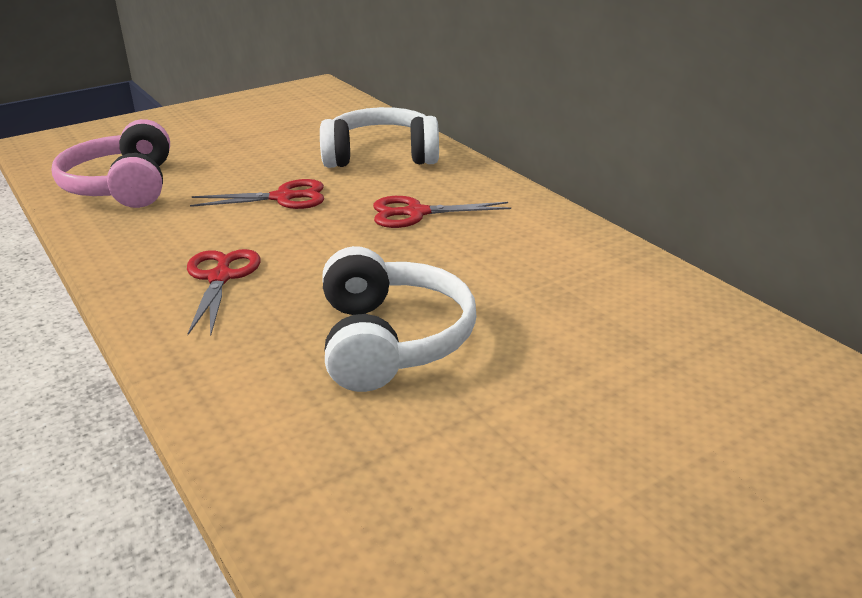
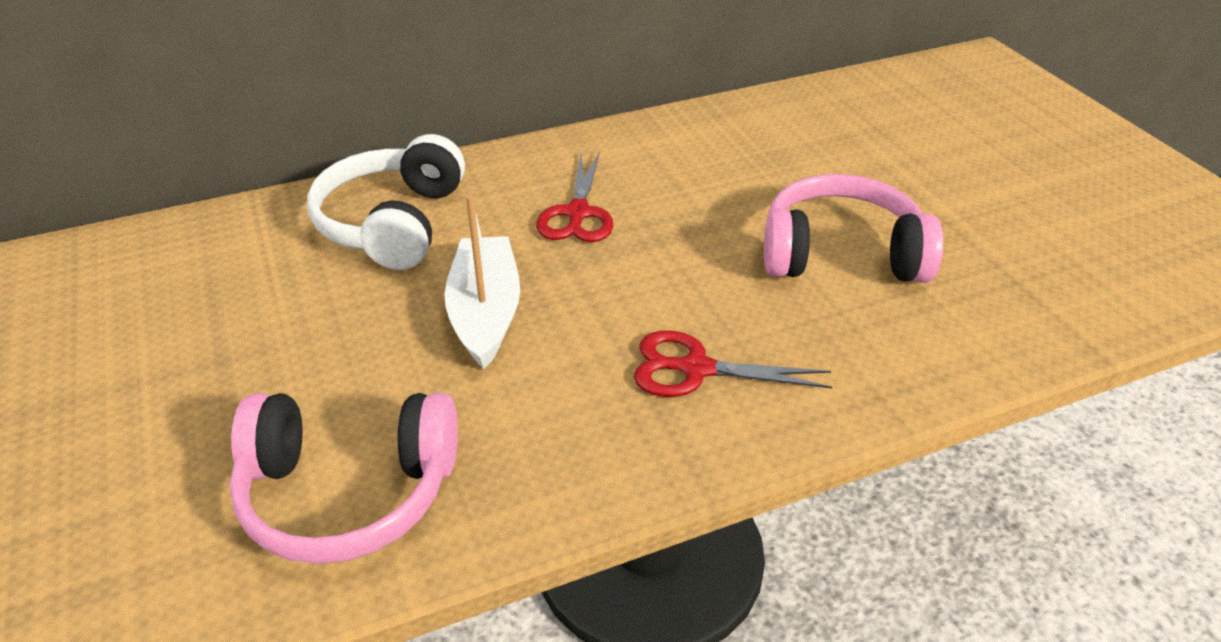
camera: 80 degrees left, 10 degrees up
red scissors [190,179,324,209] -> white boat [444,195,520,369]
white headphones [322,246,477,392] -> pink headphones [764,174,943,283]

